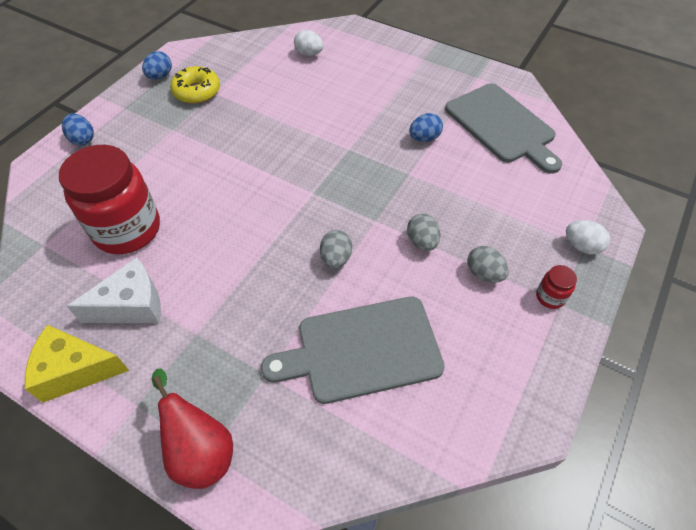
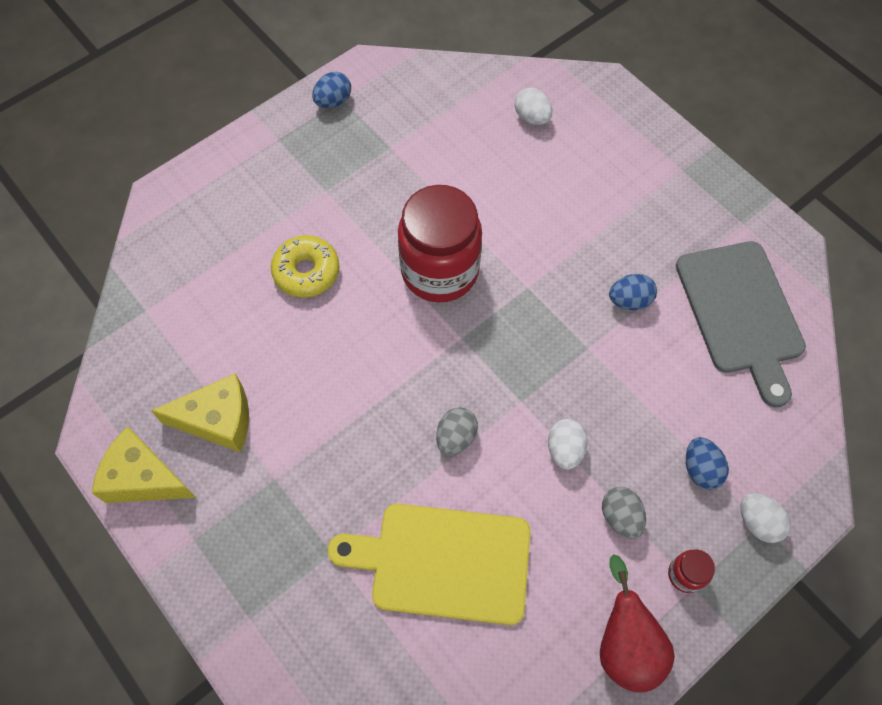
camera: 20 degrees right, 10 degrees up
red jar [59,145,160,254] -> red jar moved to [398,185,482,303]
blue egg [62,113,94,146] -> blue egg moved to [686,437,729,489]
white cheese [67,257,161,323] -> yellow cheese [151,373,249,452]
red pear [152,369,233,489] -> red pear moved to [600,554,675,693]
yellow donut [170,66,220,104] -> yellow donut moved to [271,235,339,298]
grey cutting board [261,297,445,404] -> yellow cutting board [328,504,530,625]
grey egg [407,214,440,251] -> white egg [548,419,587,470]

